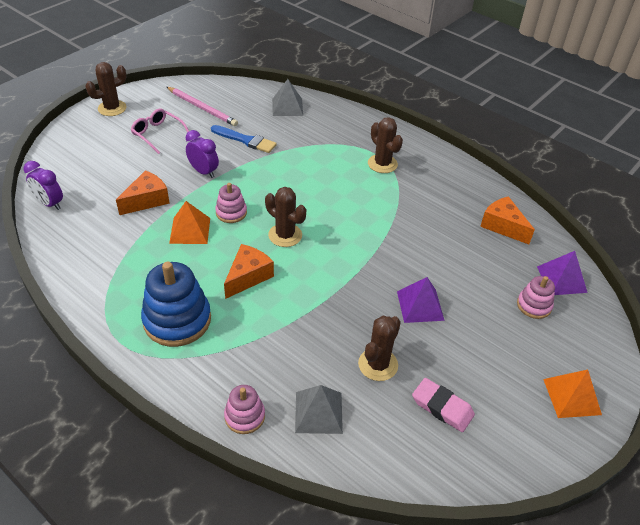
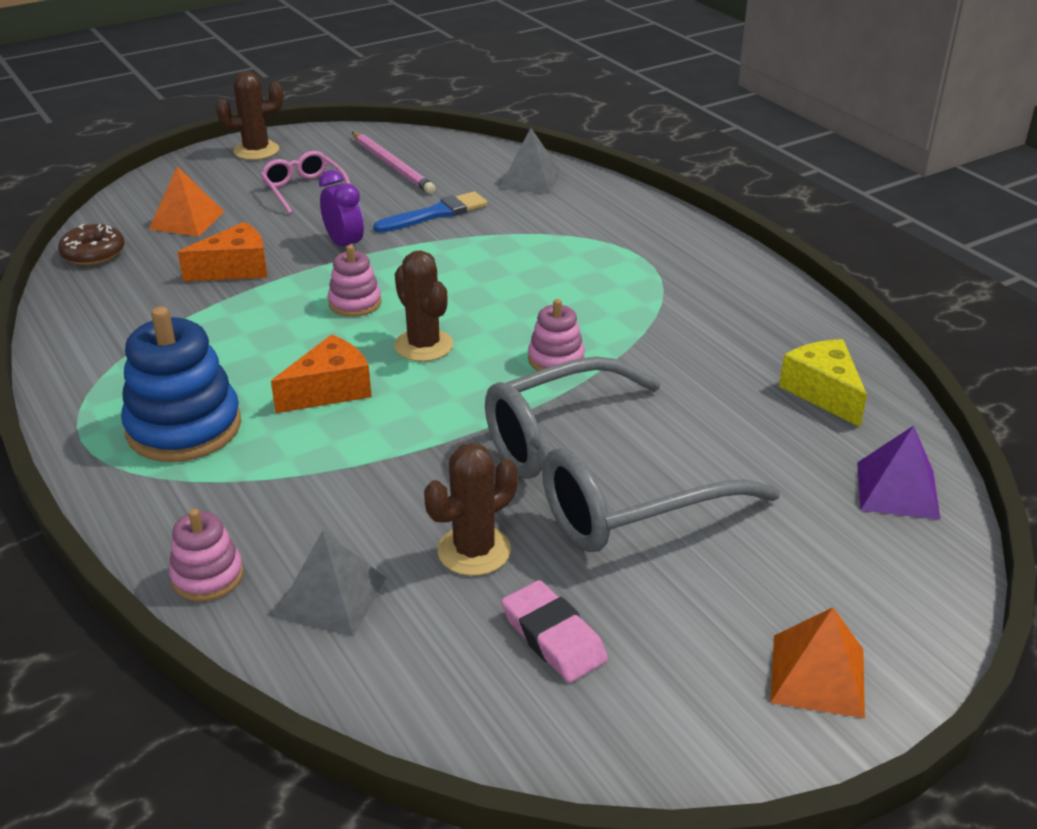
camera: 20 degrees right, 10 degrees down
purple clock [24,161,63,210] -> brown donut [58,224,124,265]
orange pyramid [169,201,210,244] -> orange pyramid moved to [149,166,224,237]
blue brush [211,125,277,153] -> blue brush turned 75 degrees counterclockwise [373,191,487,233]
brown cactus [368,117,403,173] -> none
purple pyramid [397,277,445,323] -> grey glasses [485,356,780,552]
orange cheese [480,196,535,244] -> yellow cheese [779,339,867,427]
pink stacking toy [517,276,555,319] -> pink stacking toy moved to [528,299,585,371]

